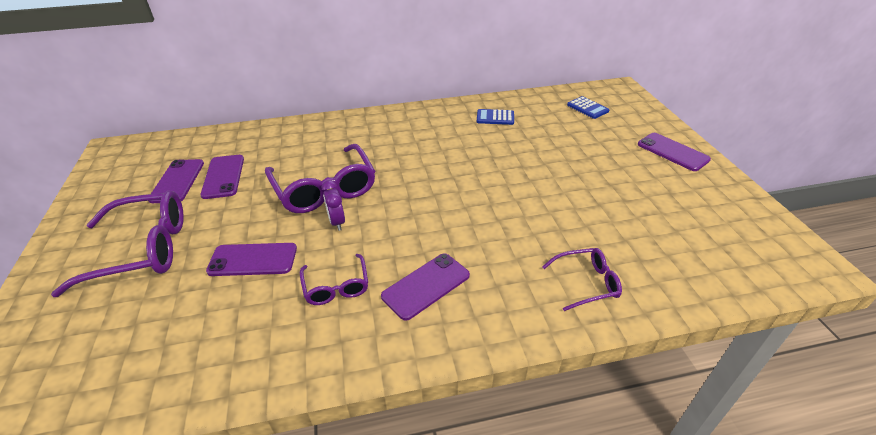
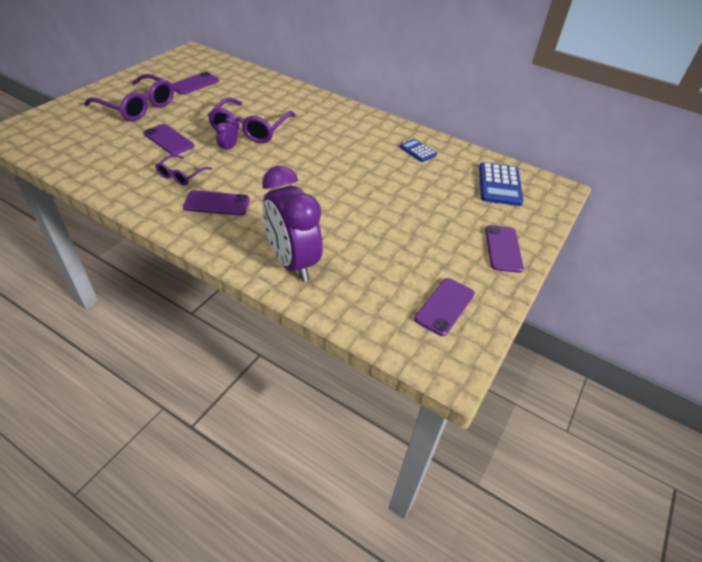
camera: 40 degrees right, 5 degrees up
purple phone [200,155,244,199] -> purple phone moved to [414,278,475,336]
purple glasses [542,248,622,311] -> purple clock [262,166,323,282]
blue calculator [567,96,609,119] -> blue calculator [479,162,523,206], size x1.71

